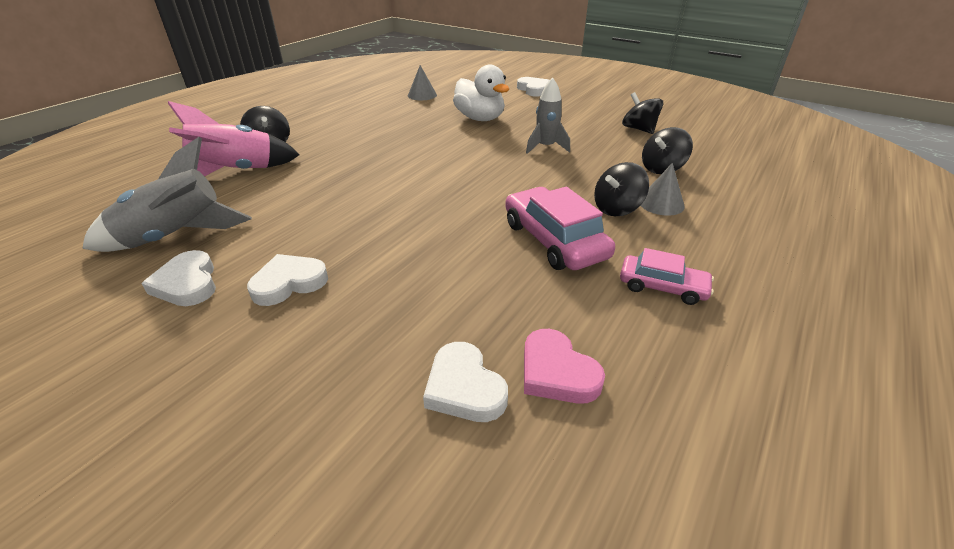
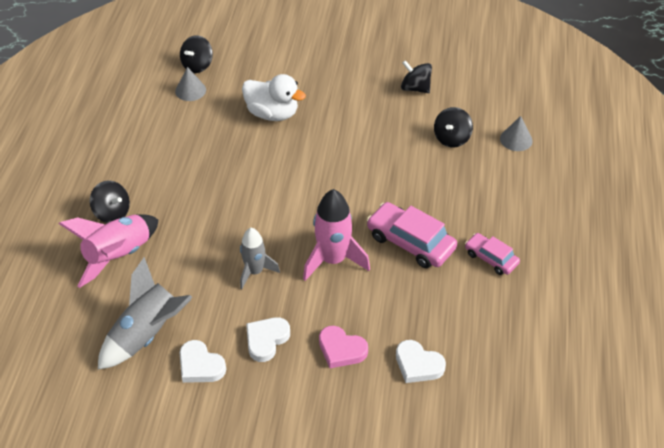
camera: 25 degrees left, 10 degrees up
white heart [517,77,550,97] -> none
pink heart [524,329,605,404] -> pink heart moved to [319,326,368,368]
grey rocket [526,77,570,154] -> grey rocket moved to [240,228,280,289]
black spinning top [594,162,649,216] -> black spinning top moved to [180,35,213,73]
pink car [620,248,714,305] -> pink car turned 135 degrees counterclockwise [465,233,520,275]
grey cone [640,163,685,216] -> grey cone moved to [500,116,533,151]
none -> pink rocket [303,189,370,281]

